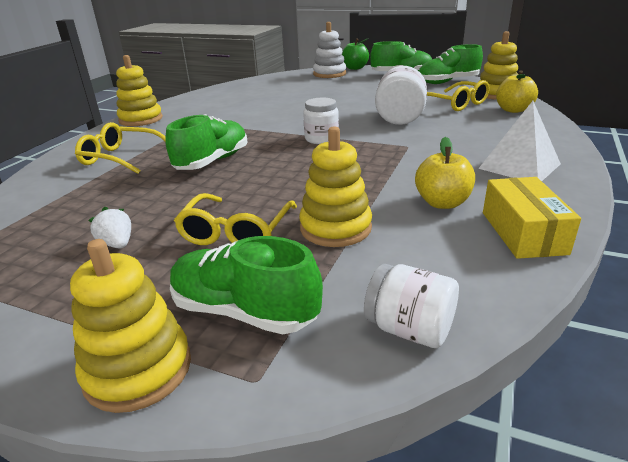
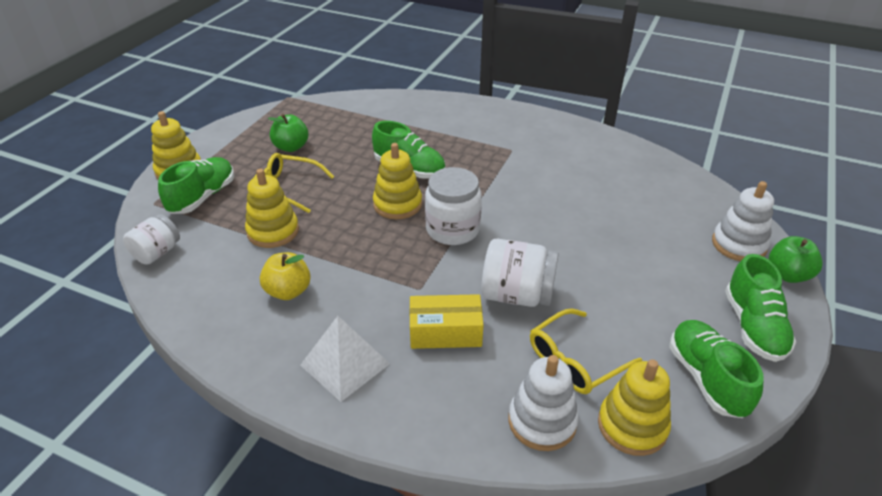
camera: 90 degrees right, 10 degrees up
yellow glasses [75,122,166,174] -> none
white strawberry [88,207,131,248] -> green apple [268,114,308,152]
yellow stacking toy [116,55,163,126] -> yellow stacking toy moved to [373,143,422,219]
white jar [303,98,339,144] -> white jar [425,167,482,245], size x1.53
yellow box [483,177,581,259] -> yellow box moved to [409,294,483,349]
yellow apple [496,70,538,113] -> white stacking toy [508,355,579,451]

